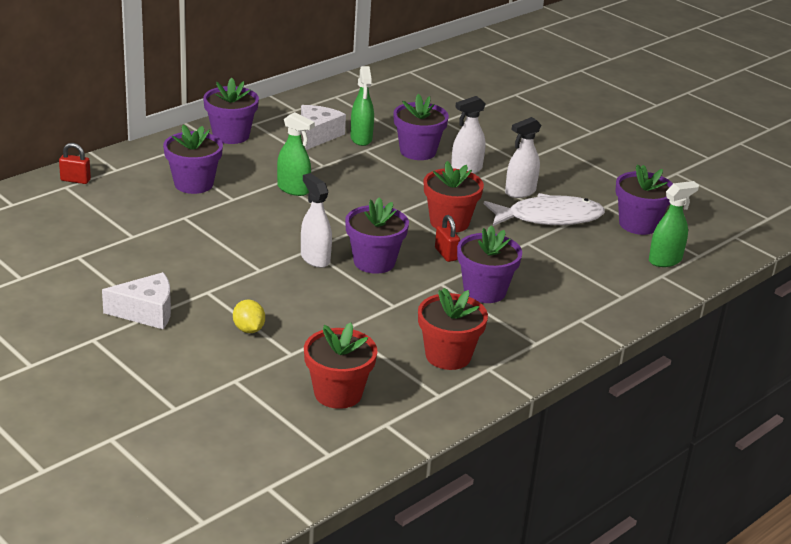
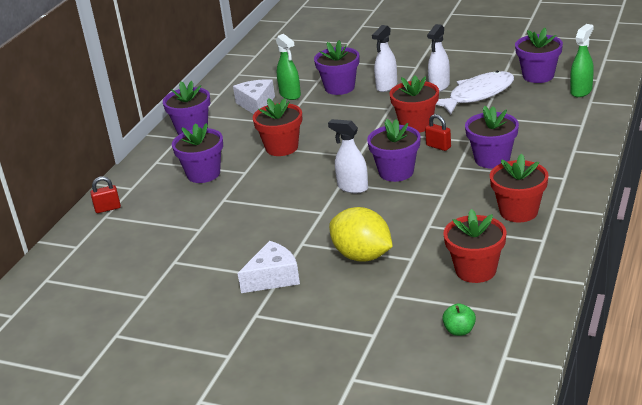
camera: 20 degrees left, 0 degrees up
yellow lemon [233,300,265,333] -> yellow lemon [329,207,393,262], size x1.93
green spray bottle [277,112,315,196] -> red flower pot [252,98,302,156]
none -> green apple [442,303,476,336]

